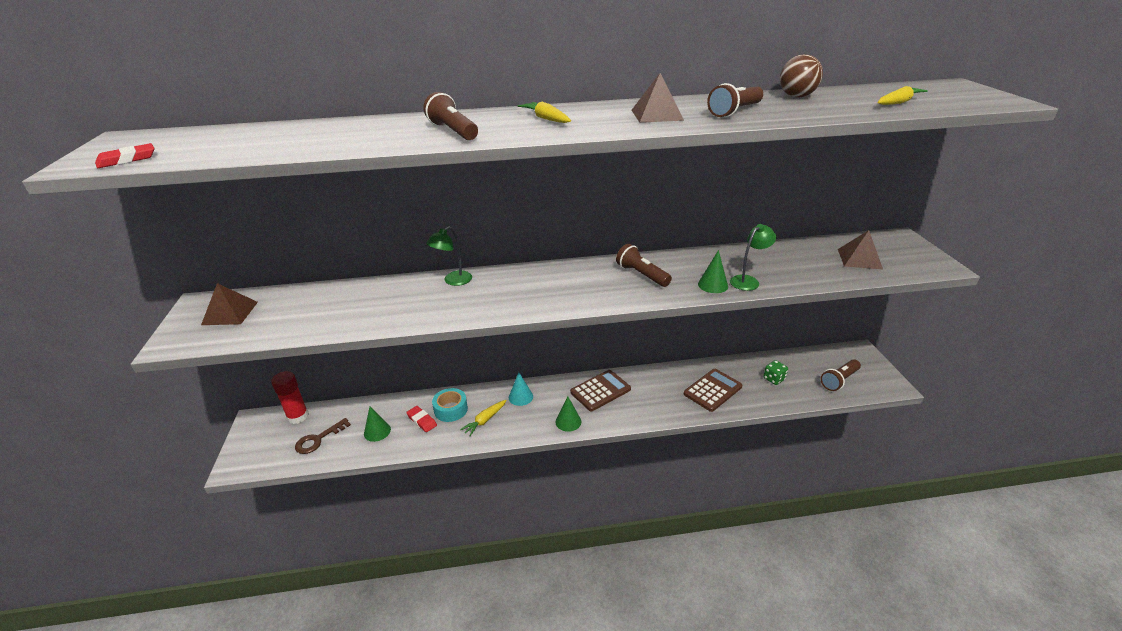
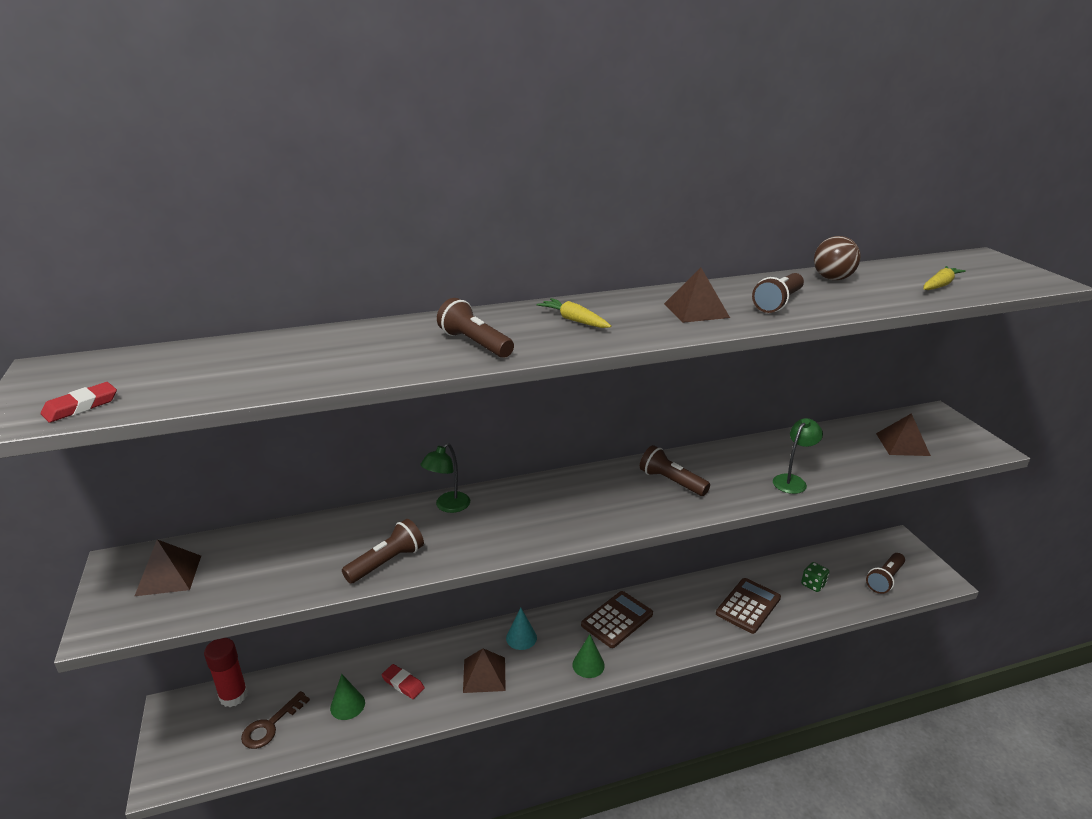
camera: 10 degrees left, 5 degrees down
turquoise tape [432,388,468,422] -> none
yellow carrot [460,400,506,436] -> brown pyramid [463,648,506,693]
green cone [698,250,728,293] -> none
none -> brown flashlight [342,519,424,584]

